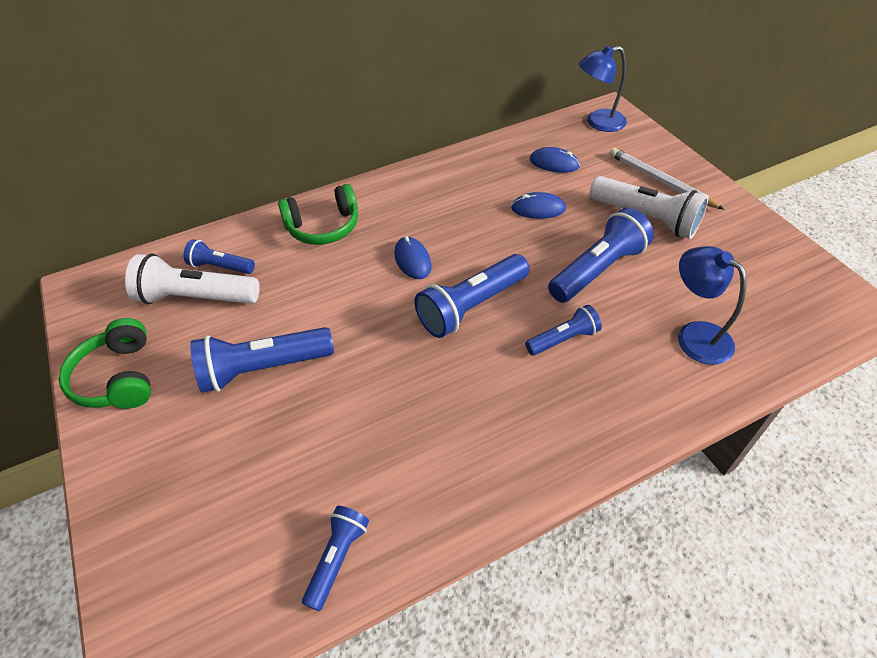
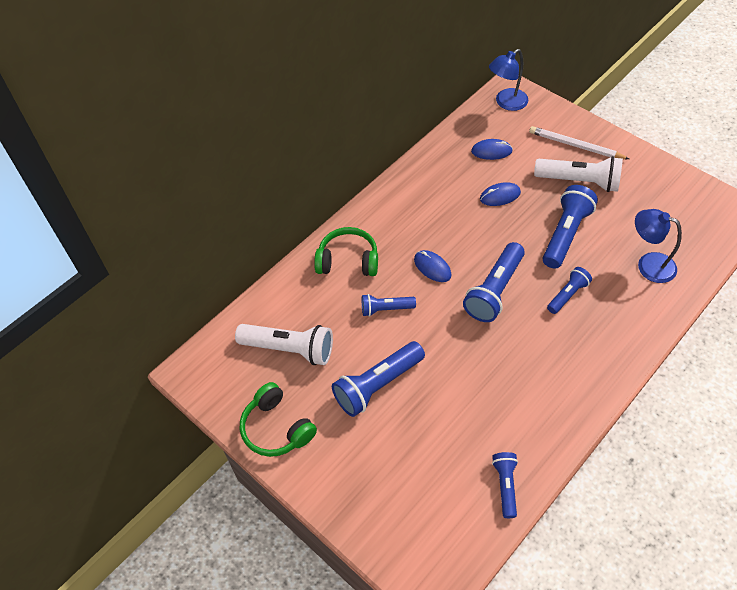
camera: 20 degrees left, 5 degrees up
white flashlight [125,254,260,304] -> white flashlight turned 150 degrees counterclockwise [235,324,333,365]
blue flashlight [183,239,255,274] -> blue flashlight moved to [362,294,416,317]
green headphones [278,184,358,245] -> green headphones turned 135 degrees counterclockwise [314,227,378,276]

